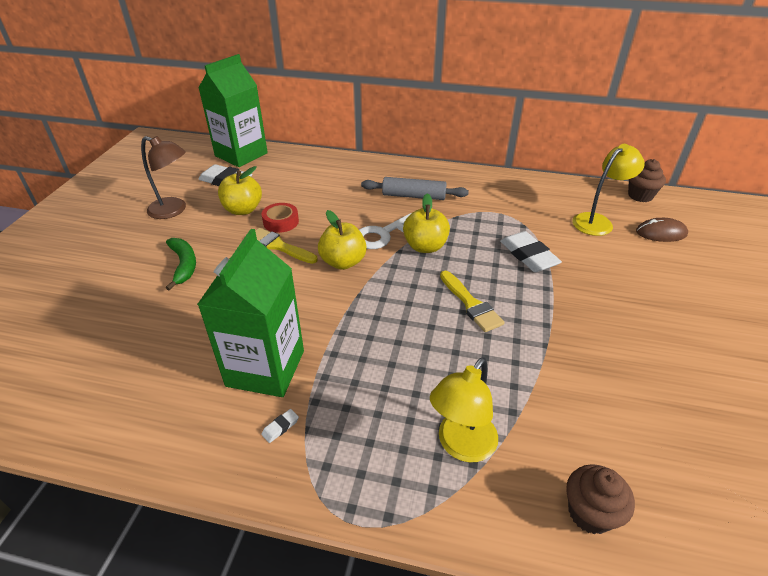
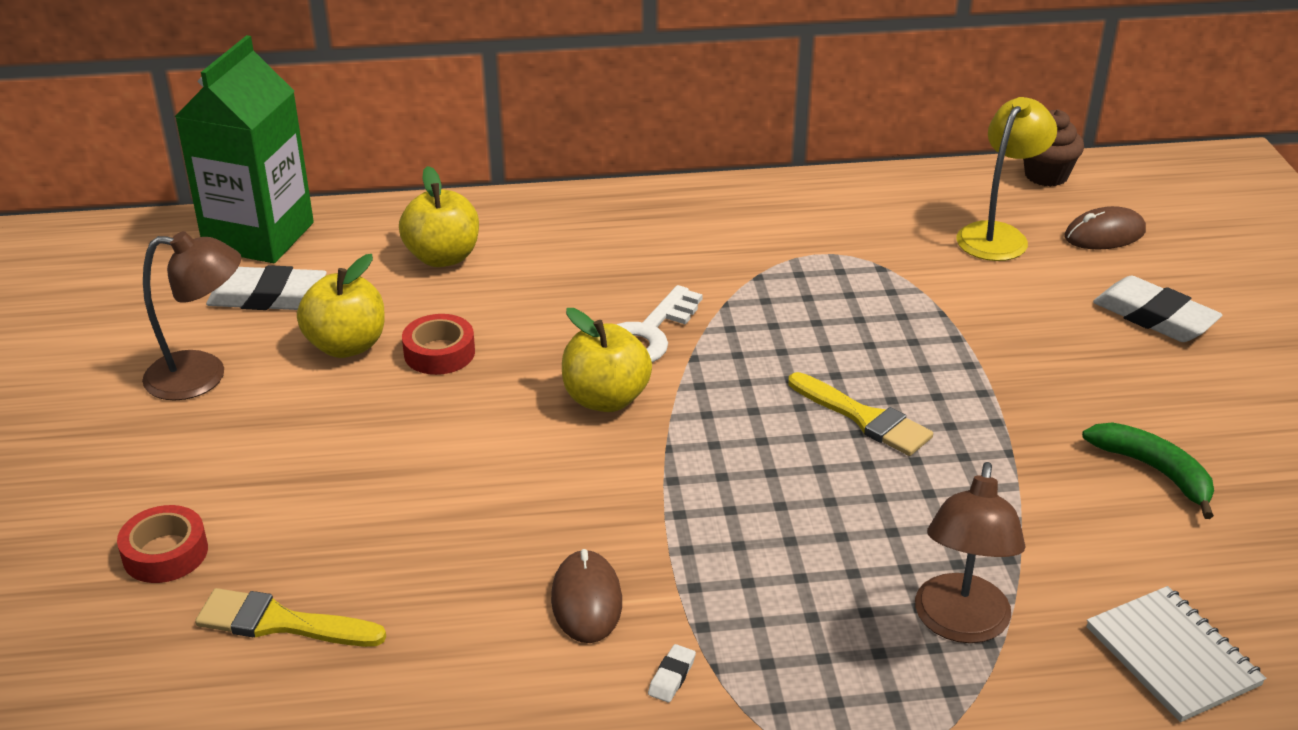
camera: 20 degrees left, 5 degrees down
green banana [166,238,196,290] -> green banana moved to [1082,423,1214,519]
green carton [197,229,304,397] -> brown mouse [551,549,622,643]
yellow brush [255,228,318,264] -> yellow brush moved to [195,588,386,647]
grey rolling pin [361,177,469,200] -> none
yellow apple [403,193,450,253] -> yellow apple moved to [399,166,479,267]
yellow lamp [430,357,498,462] -> brown lamp [915,462,1025,643]
white eraser [500,231,562,272] -> white eraser moved to [1093,276,1222,342]
brown cupcake [566,464,635,534] -> white notebook [1087,586,1266,722]
none -> red tape [117,505,208,583]

